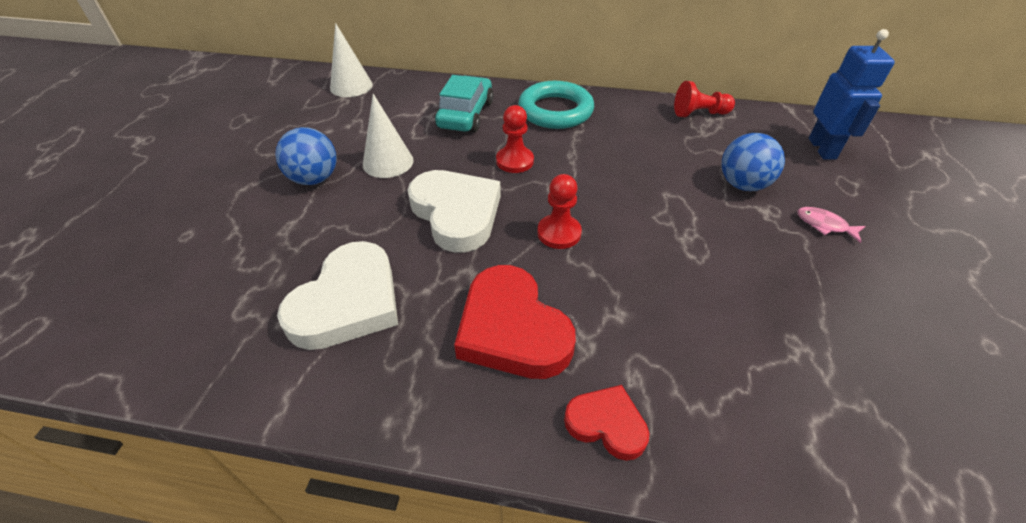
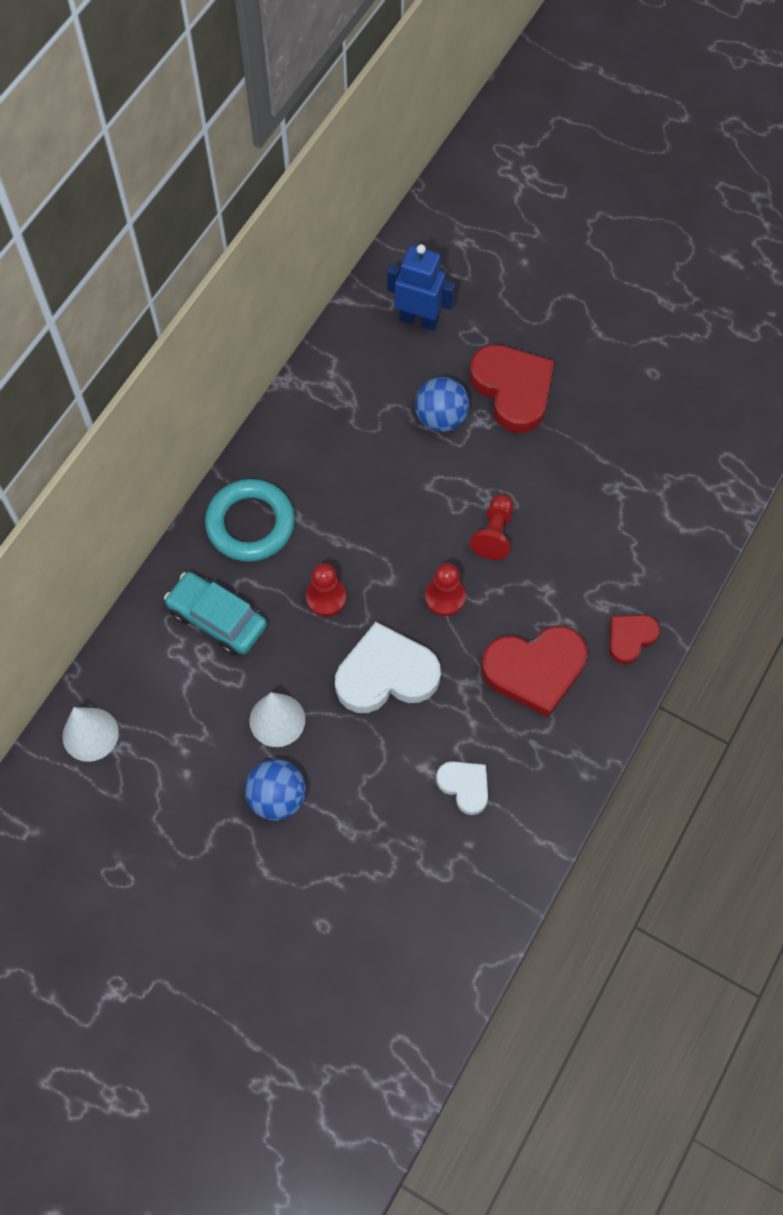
camera: 70 degrees left, 20 degrees up
white heart [277,241,398,350] -> white heart [436,761,488,815], size x0.55
red pawn [674,81,735,117] -> red pawn moved to [470,494,513,560]
pink fish [798,207,866,243] -> red heart [470,345,554,433]

